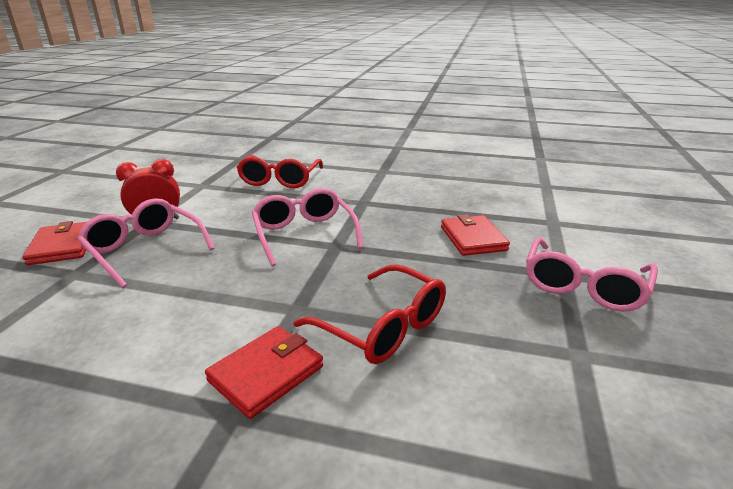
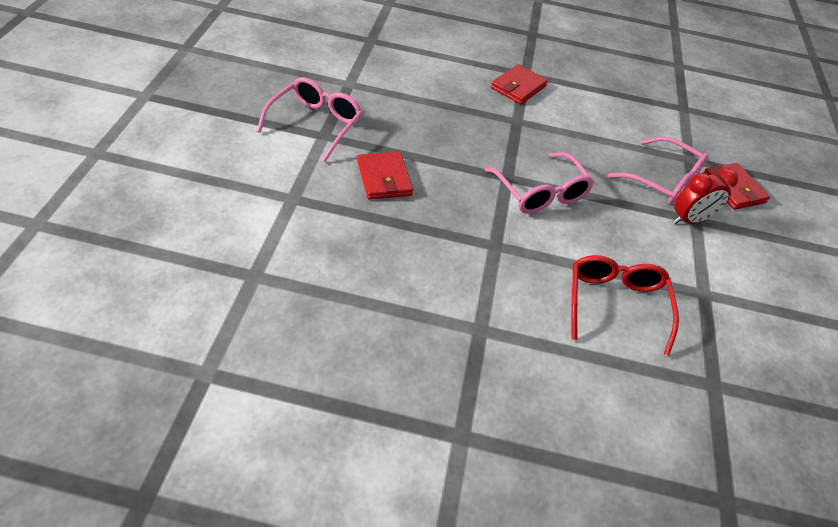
camera: 170 degrees right, 20 degrees up
red glasses [294,264,446,364] -> none

